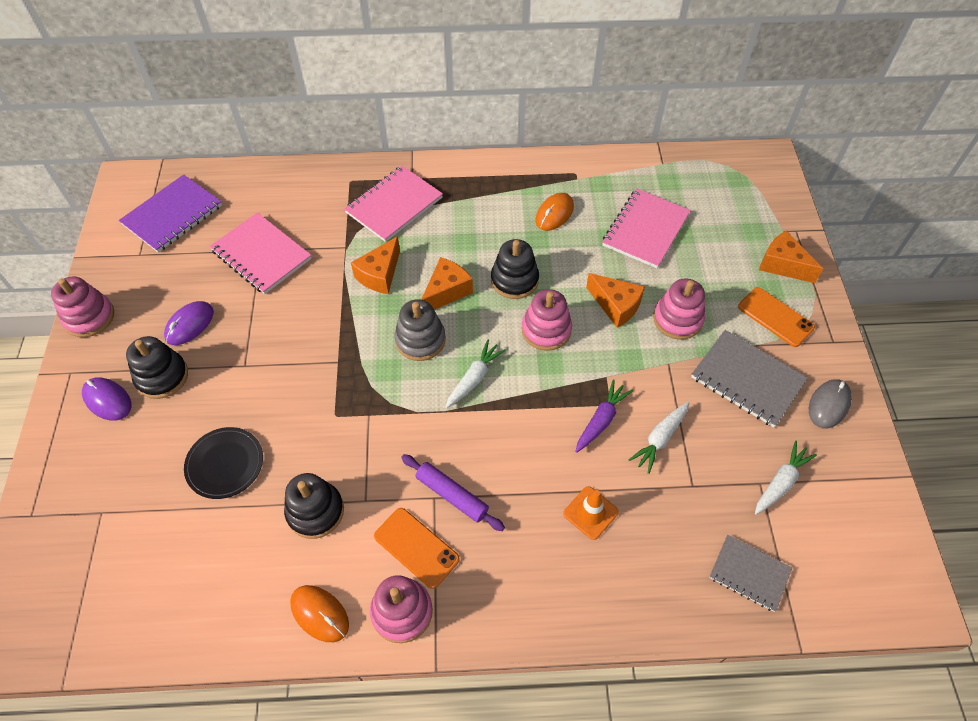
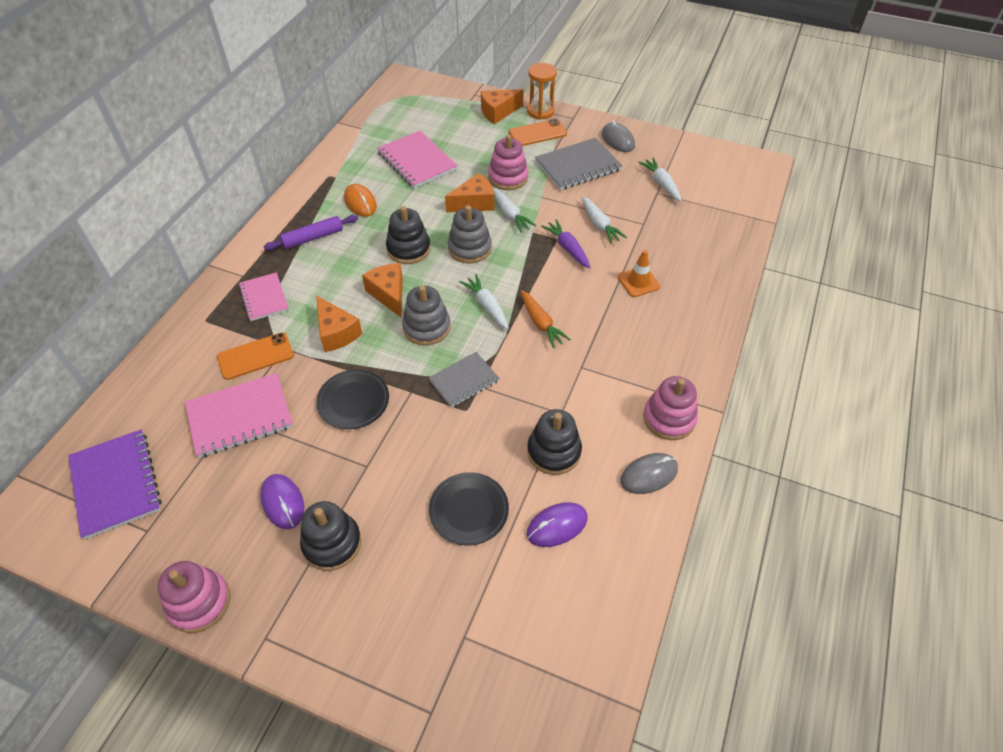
camera: 65 degrees left, 5 degrees down
purple mouse [82,378,131,421] -> purple mouse moved to [527,502,588,547]
orange mouse [290,585,349,642] -> grey mouse [620,453,678,494]
pink notebook [344,166,443,242] -> pink notebook [239,272,289,321], size x0.64
orange phone [374,508,460,589] -> orange phone moved to [217,332,294,380]
purple rolling pin [401,454,505,531] -> purple rolling pin moved to [263,215,358,251]
pink stacking toy [522,289,572,351] -> grey stacking toy [448,205,492,264]
grey notebook [709,535,792,612] -> grey notebook moved to [429,352,500,408]
none -> black plate [316,370,389,429]
none -> white carrot [492,187,537,233]
none -> orange carrot [521,290,571,348]
none -> orange hourglass [527,63,557,120]

